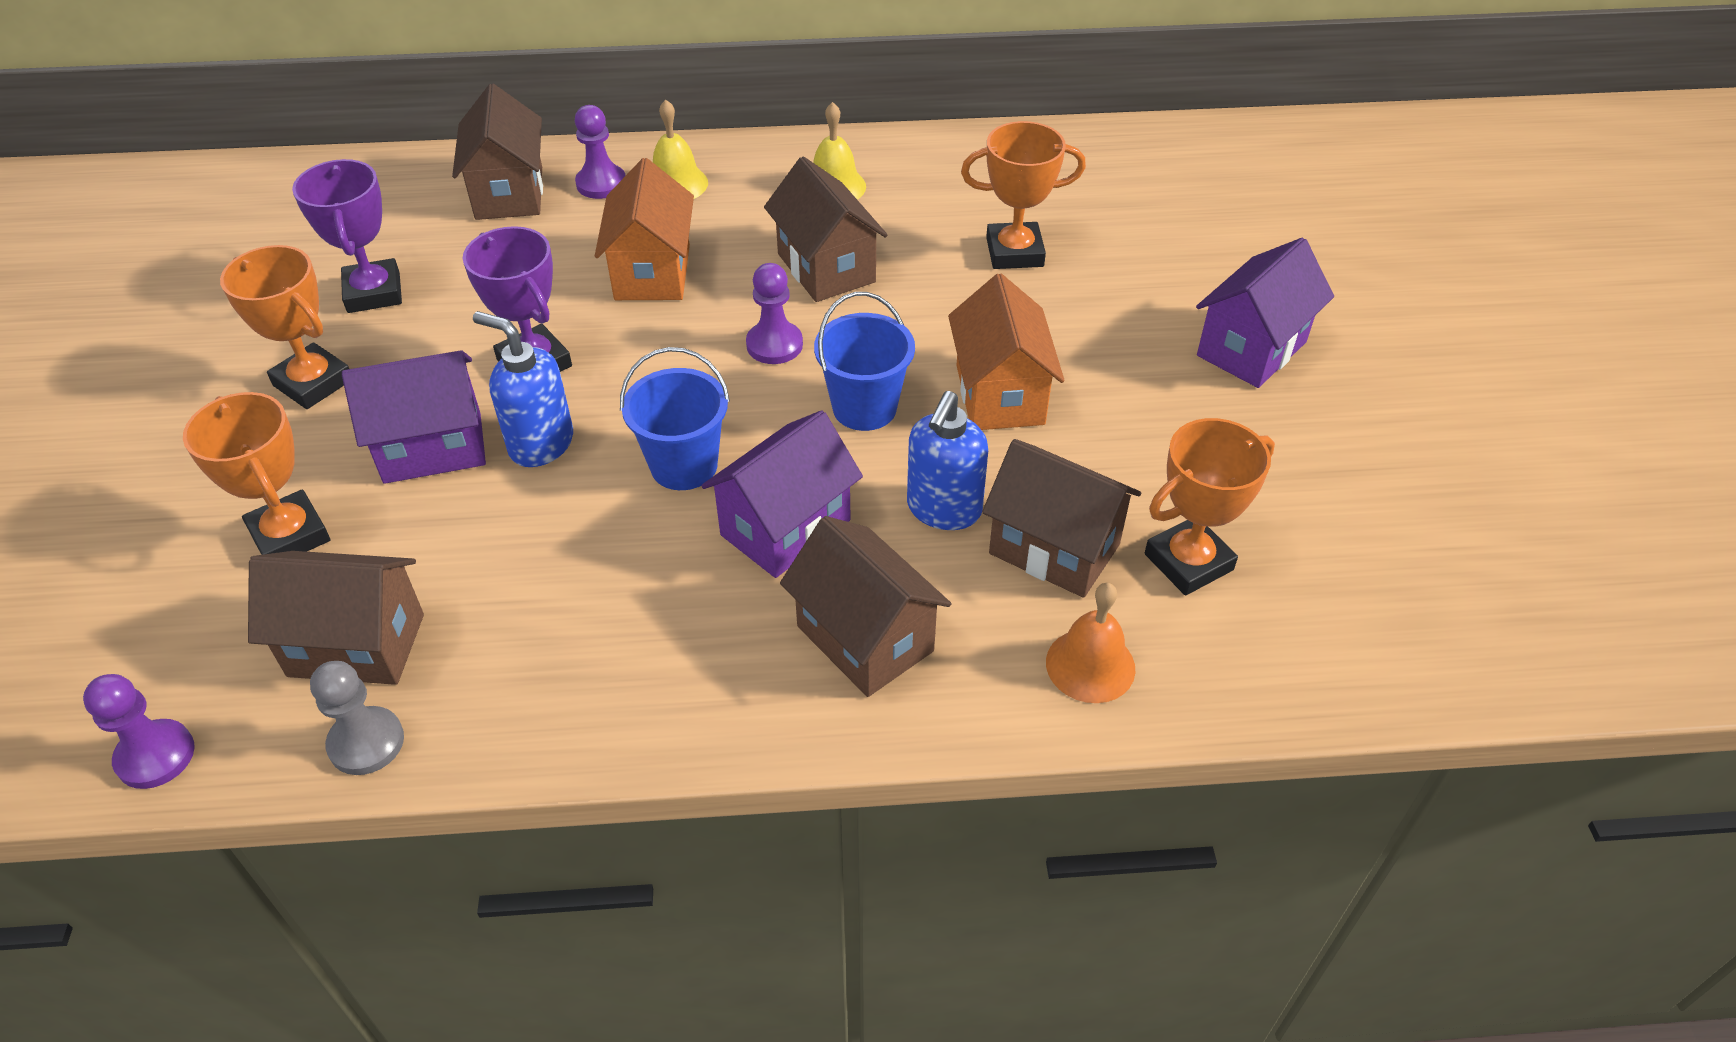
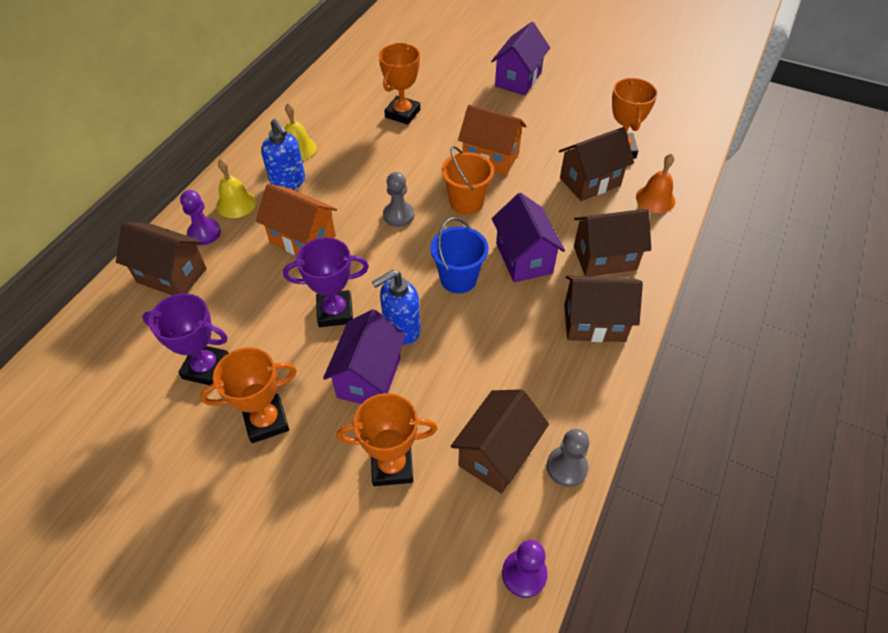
camera: 60 degrees left, 5 degrees up
purple pawn [746,263,803,364] -> grey pawn [383,172,414,227]
brown house [764,156,888,302] -> brown house moved to [564,276,643,342]
blue bucket [814,292,915,431] -> orange bucket [441,146,494,215]
blue soap dispenser [907,391,988,530] -> blue soap dispenser moved to [261,119,305,190]
purple house [1196,238,1334,388] -> purple house turned 45 degrees clockwise [491,22,550,95]

